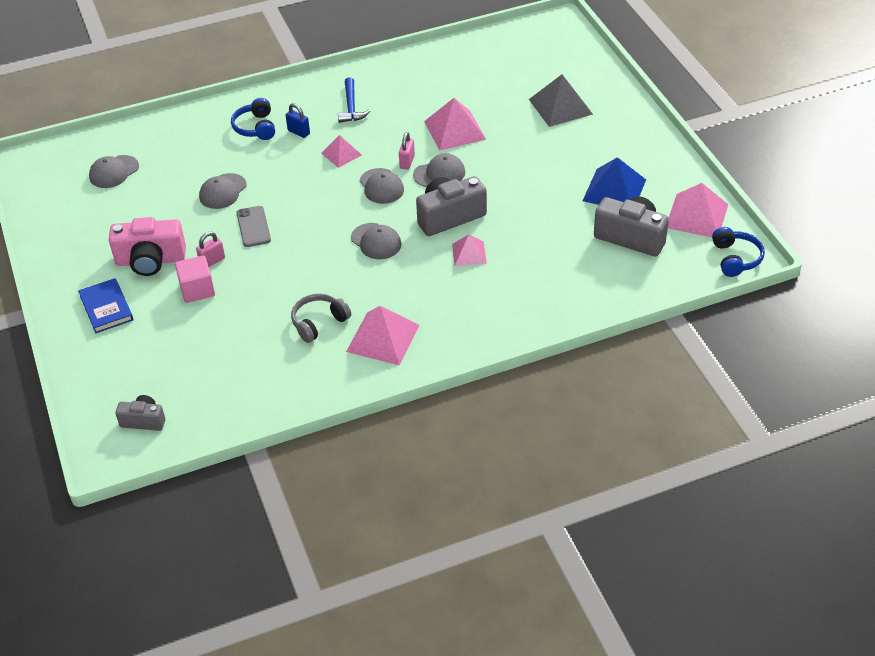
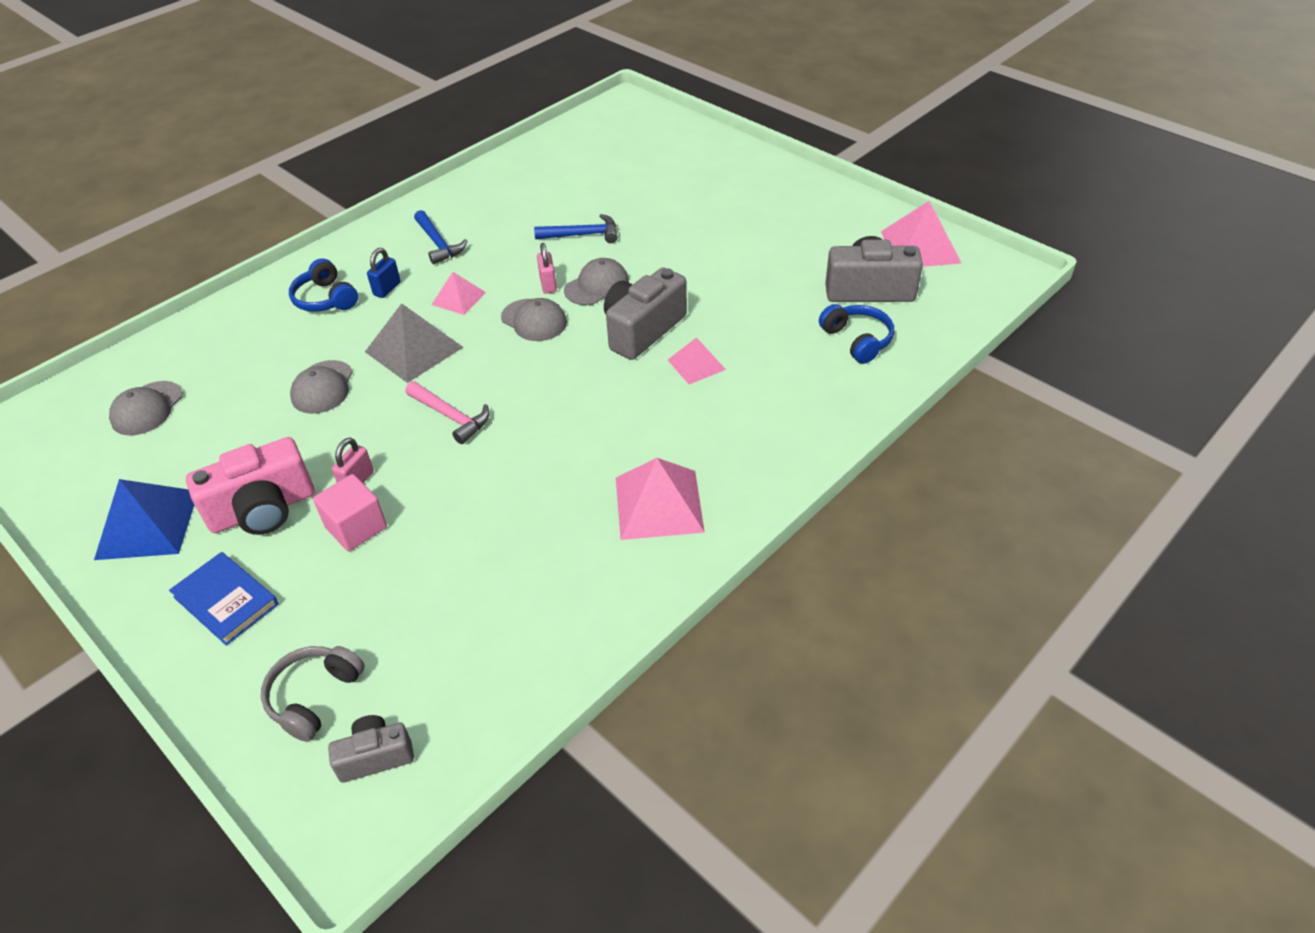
camera: 25 degrees left, 0 degrees up
grey phone [236,206,271,247] -> none
blue padlock [285,103,310,138] -> blue padlock turned 75 degrees counterclockwise [367,248,401,298]
grey headphones [291,294,351,343] -> grey headphones moved to [261,646,365,742]
grey cap [351,223,402,259] -> none
pink pyramid [424,98,486,151] -> blue hammer [534,214,618,243]
grey pyramid [529,74,593,127] -> grey pyramid moved to [365,303,463,383]
blue pyramid [583,157,646,205] -> blue pyramid moved to [94,479,194,560]
blue headphones [712,227,765,277] -> blue headphones moved to [819,304,894,364]
none -> pink hammer [406,381,490,444]

